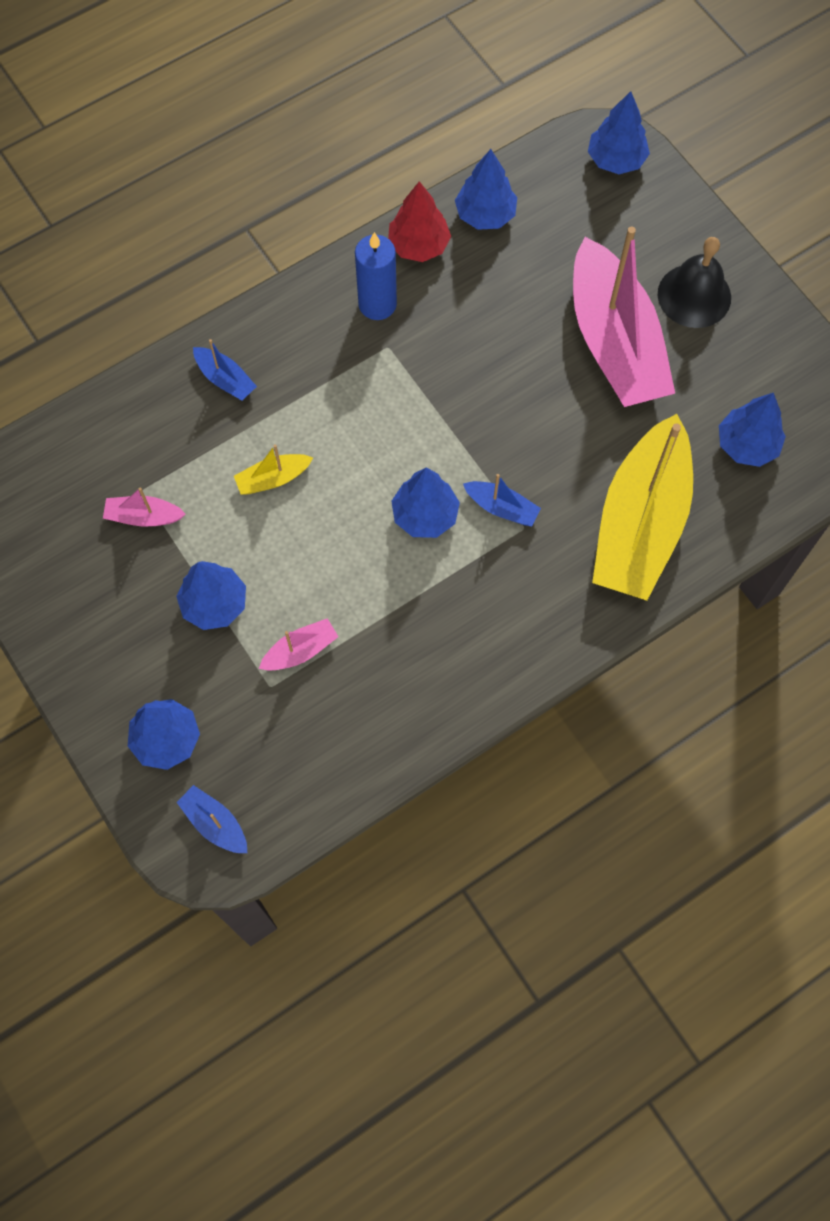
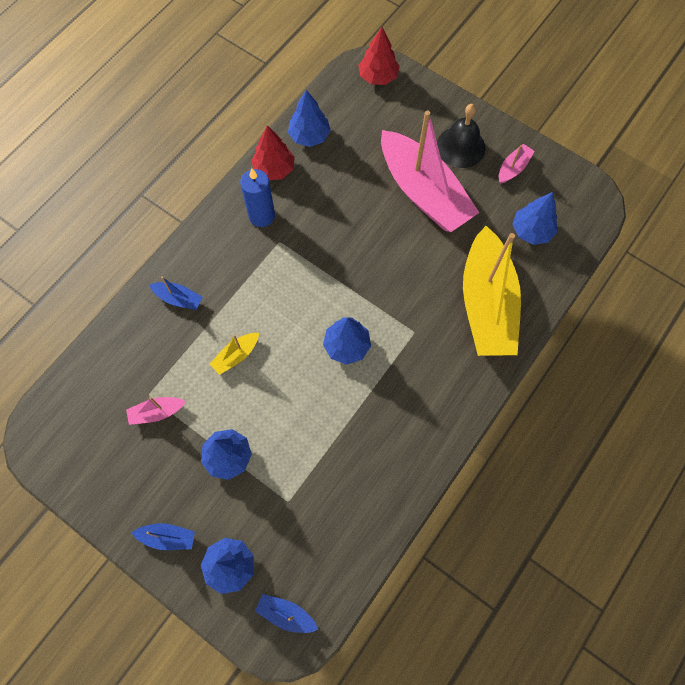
camera: 20 degrees left, 0 degrees up
pink boat [259,618,338,671] -> pink boat moved to [499,144,535,184]
blue boat [463,474,541,527] -> blue boat moved to [131,523,195,550]
blue tree [588,91,650,174] -> red tree [358,27,400,85]

